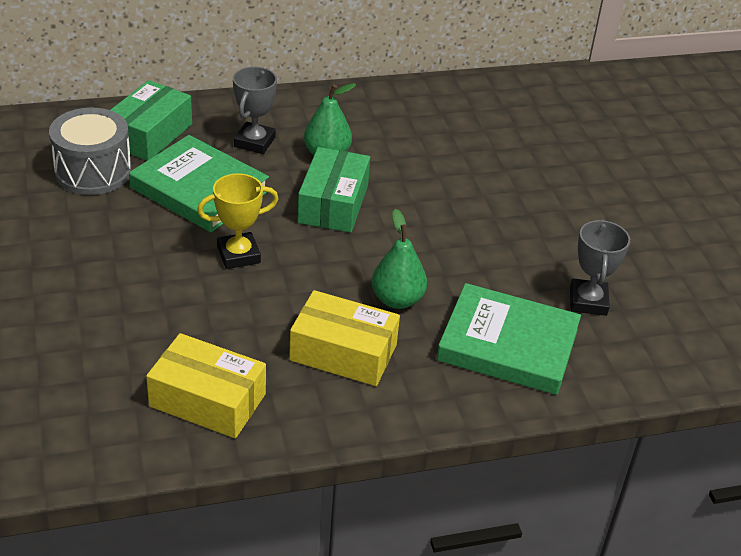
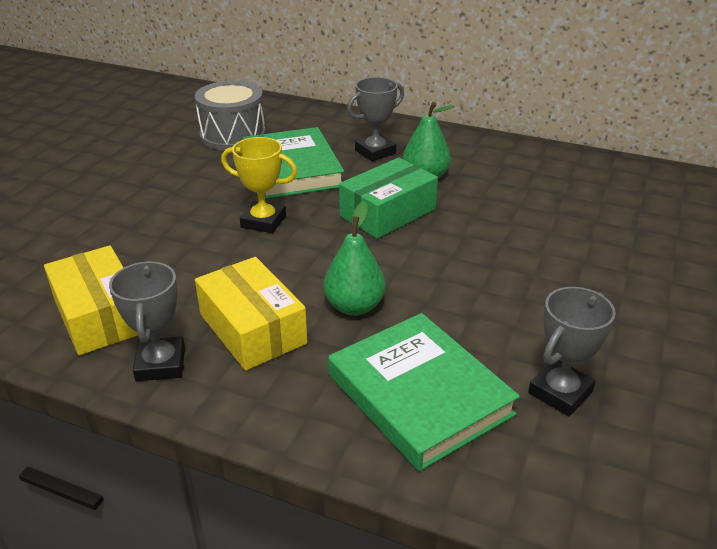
camera: 40 degrees right, 5 degrees down
green box [111,80,192,161] -> none
none -> grey trophy [109,261,185,381]

